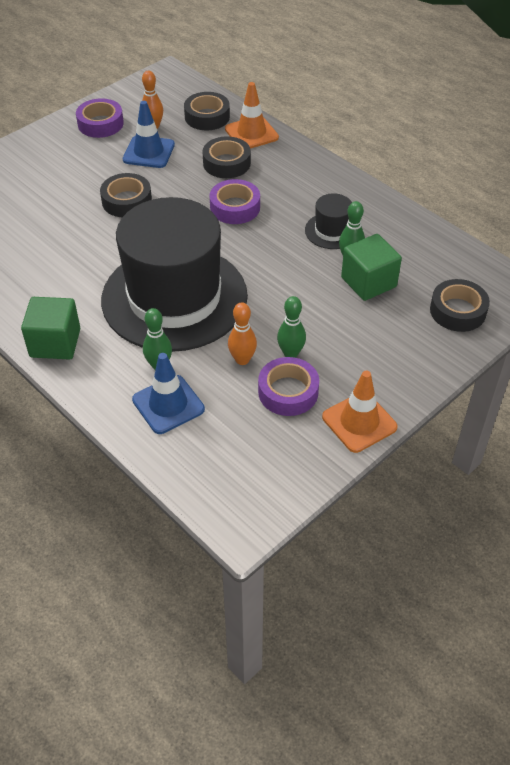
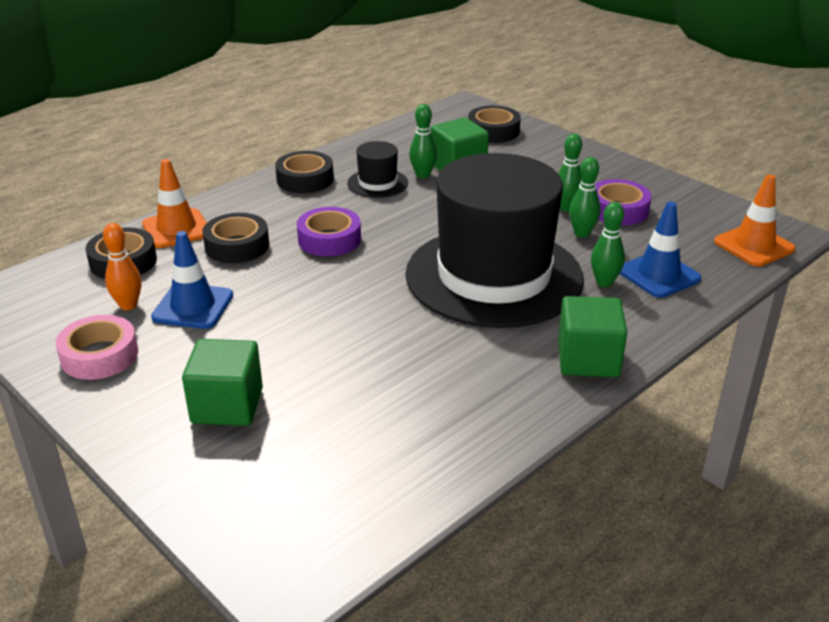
camera: 90 degrees left, 15 degrees down
purple tape [76,98,124,138] -> pink tape [56,315,138,380]
black tape [100,173,152,217] -> black tape moved to [275,151,334,193]
orange bowling pin [228,302,257,365] -> green bowling pin [569,157,601,238]
orange traffic cone [322,371,398,453] -> orange traffic cone moved to [714,174,796,267]
none -> green cube [182,339,263,426]

